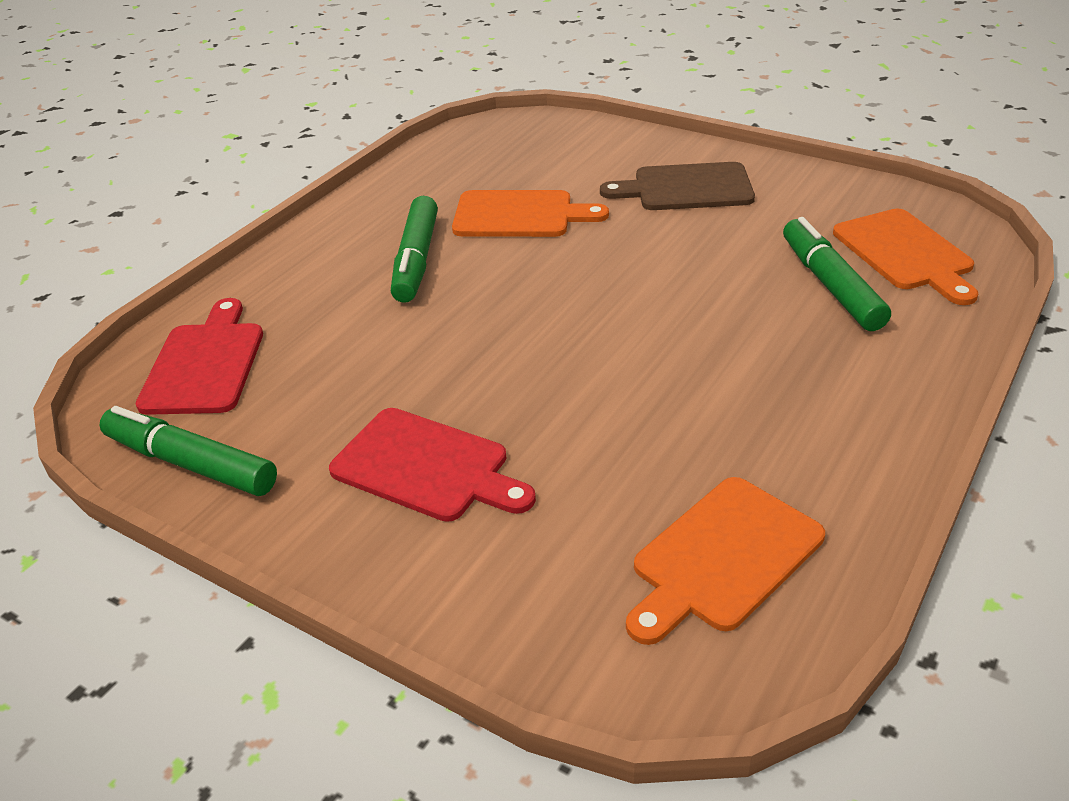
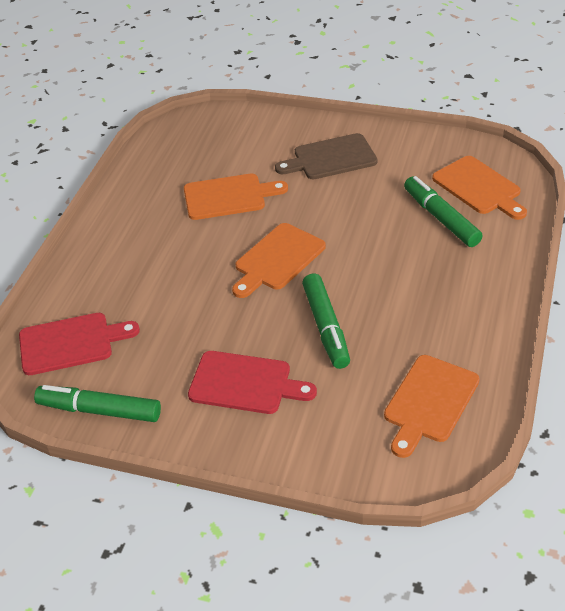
camera: 15 degrees left, 5 degrees up
red cutting board [136,298,263,415] -> red cutting board turned 90 degrees clockwise [19,313,140,375]
green marker [391,196,438,303] -> green marker moved to [302,273,350,369]
none -> orange cutting board [232,223,326,298]

